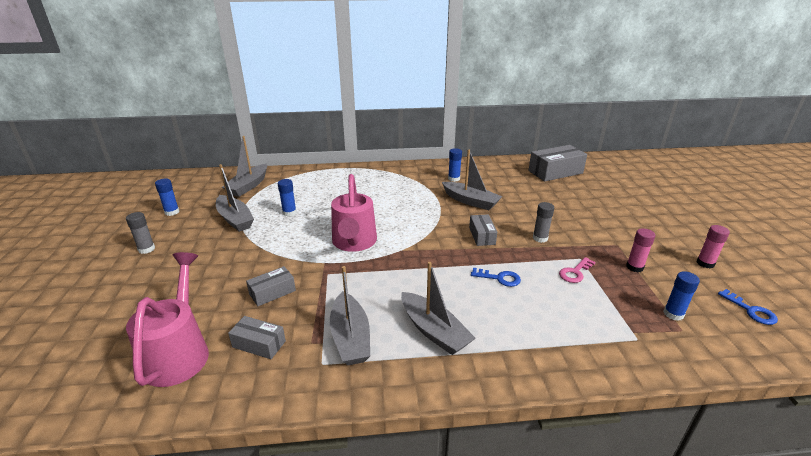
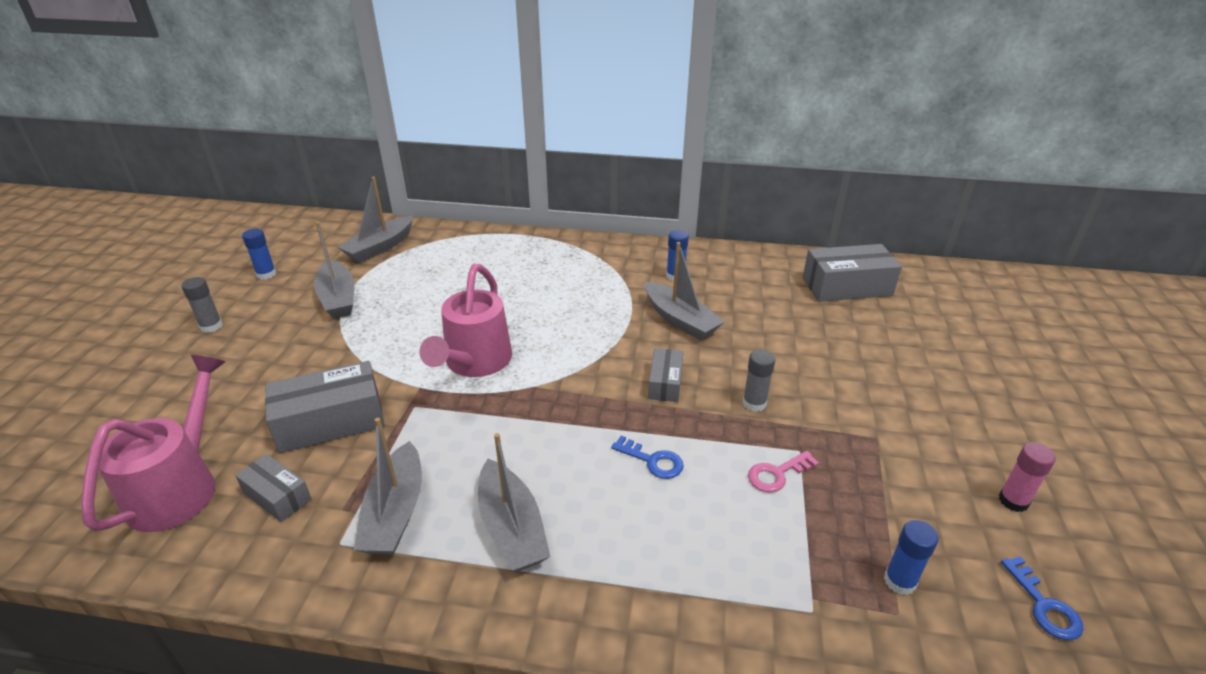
camera: 15 degrees right, 5 degrees up
grey box [246,266,296,306] -> grey box [265,361,385,453], size x1.77
blue glue stick [278,179,297,216] -> none
pink glue stick [626,228,655,272] -> none

